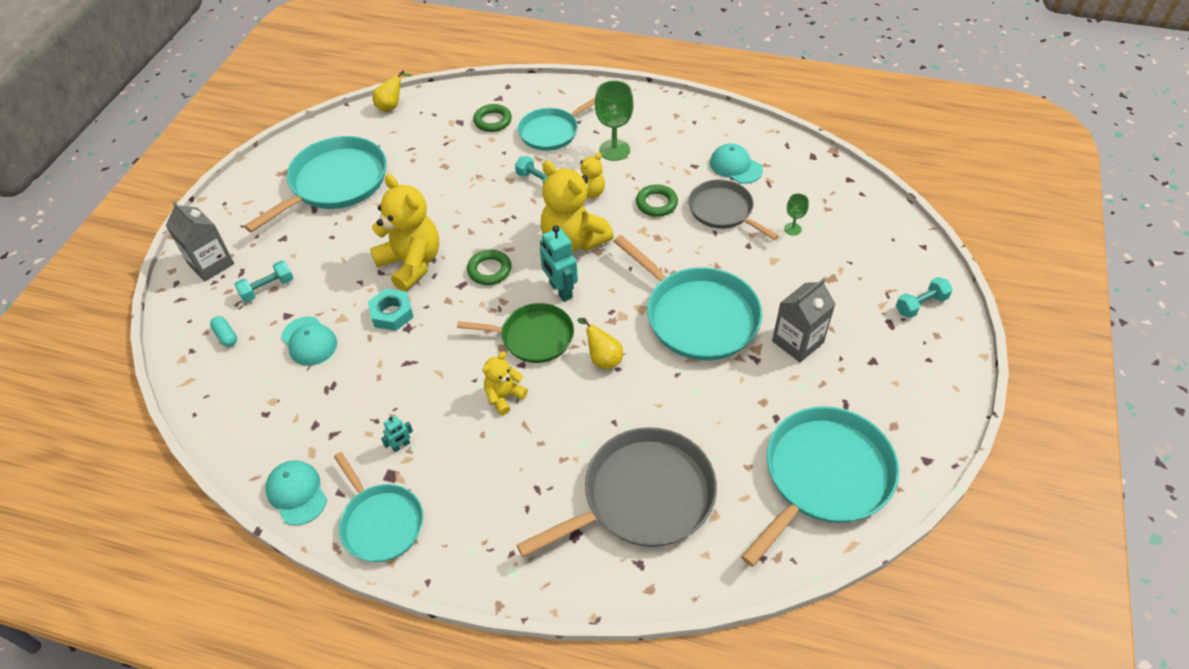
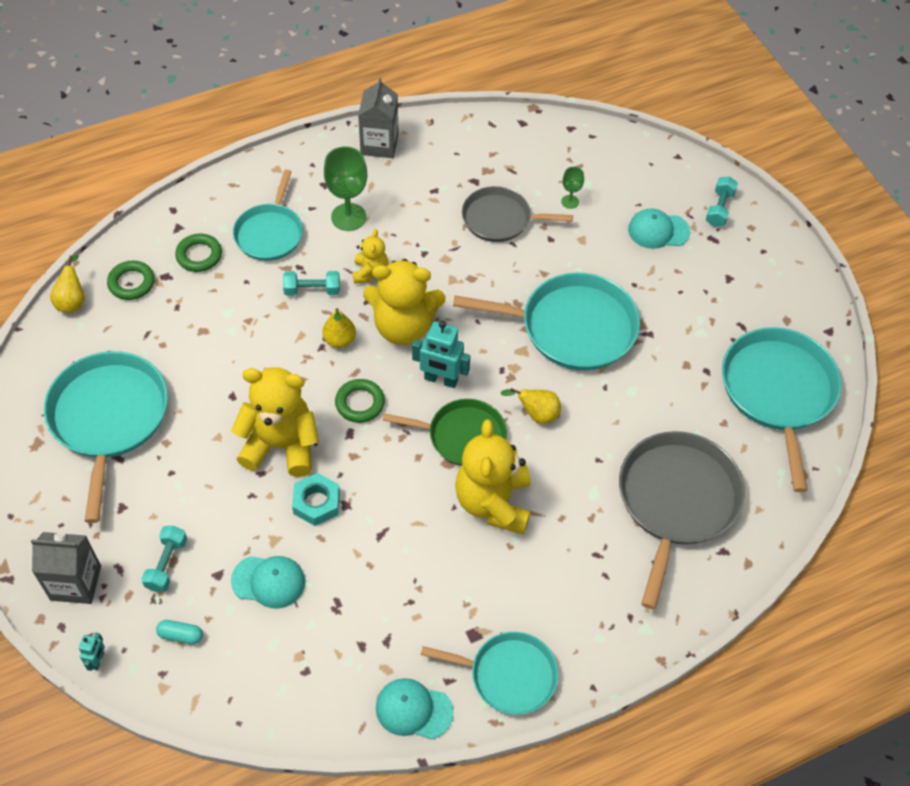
camera: 45 degrees left, 5 degrees up
turquoise robot [381,416,413,452] -> turquoise robot moved to [79,633,105,671]
green pan [457,303,574,363] -> green pan turned 45 degrees clockwise [383,399,507,466]
yellow teddy bear [482,351,528,415] -> yellow teddy bear [455,419,531,534], size x1.92
green ring [636,184,678,217] -> green ring moved to [107,261,155,300]
turquoise cap [710,143,763,184] -> turquoise cap moved to [628,209,690,249]
grey carton [772,278,835,363] -> grey carton moved to [358,78,398,158]
none -> yellow pear [322,308,356,348]

